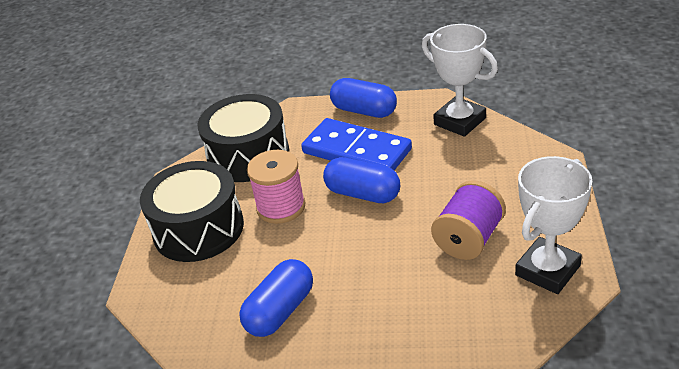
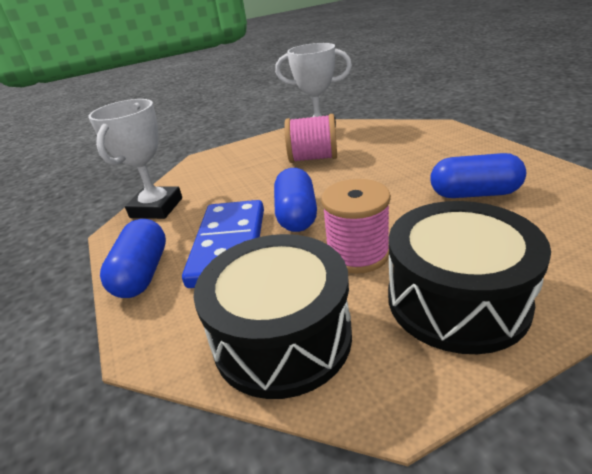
camera: 120 degrees left, 5 degrees down
purple spool [431,180,506,260] -> pink spool [284,114,337,163]

